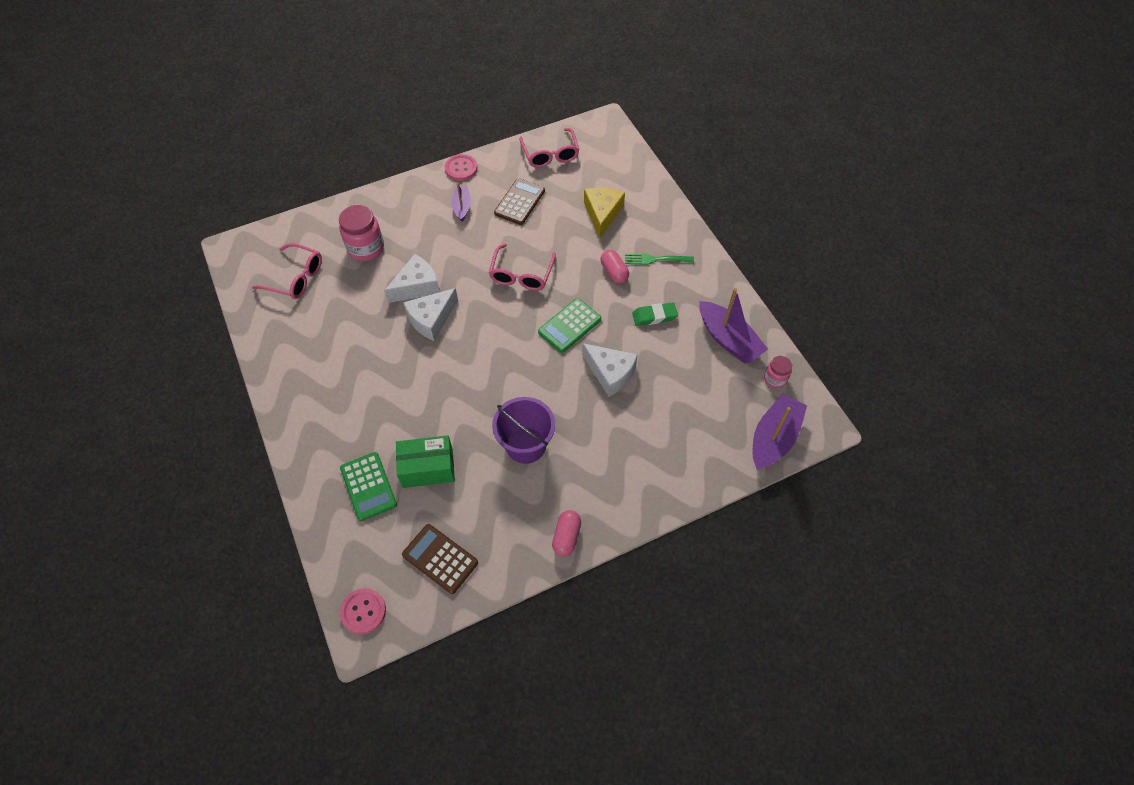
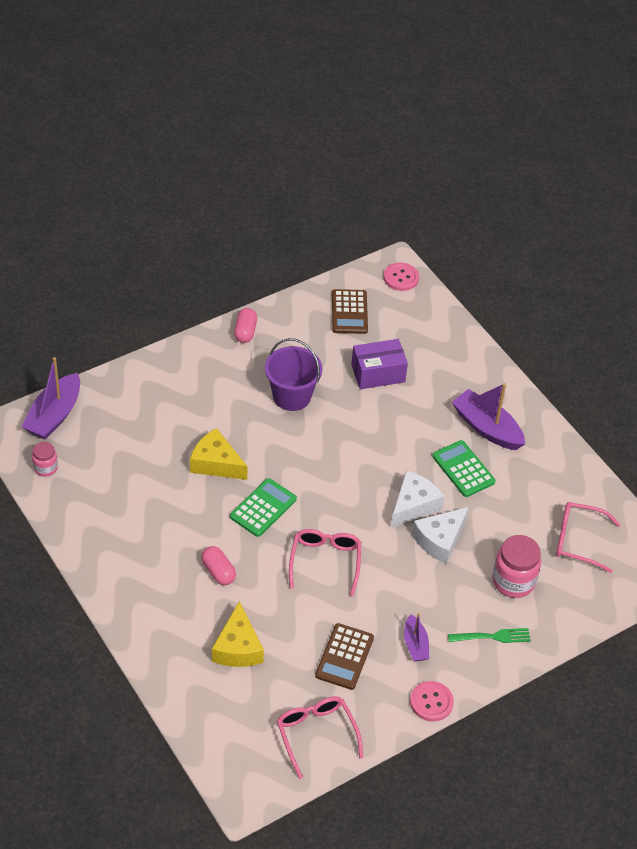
camera: 170 degrees right, 10 degrees down
green calculator [340,452,397,521] -> green calculator moved to [432,440,495,497]
green box [396,435,455,488] -> purple box [351,339,408,389]
brown calculator [402,524,478,594] -> brown calculator turned 60 degrees clockwise [332,289,368,334]
white cheese [582,343,638,397] -> yellow cheese [190,428,248,480]
green fork [625,253,694,265] -> green fork moved to [448,628,531,643]
green eraser [632,302,678,326] -> none
purple boat [699,288,768,363] -> purple boat moved to [452,383,525,450]

